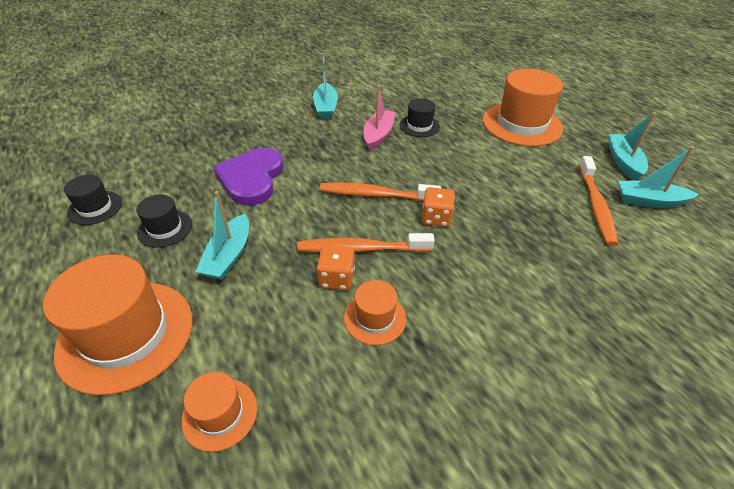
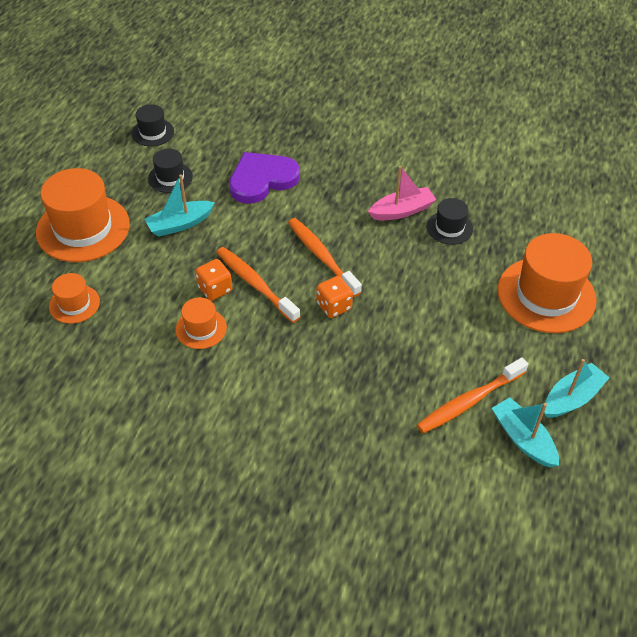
camera: 50 degrees right, 5 degrees up
turquoise boat [313,53,338,119] -> none

